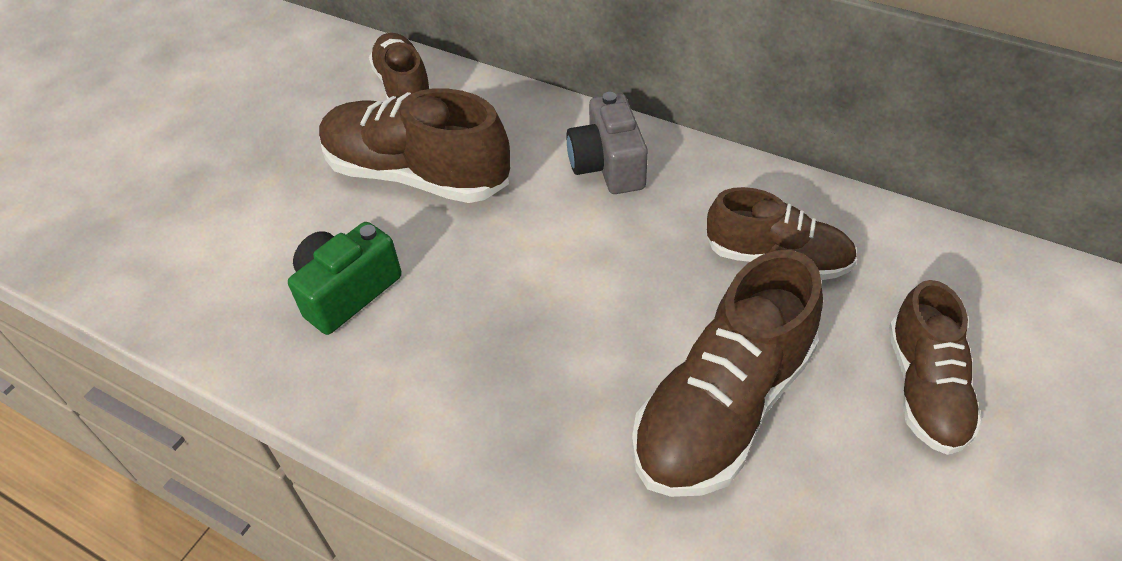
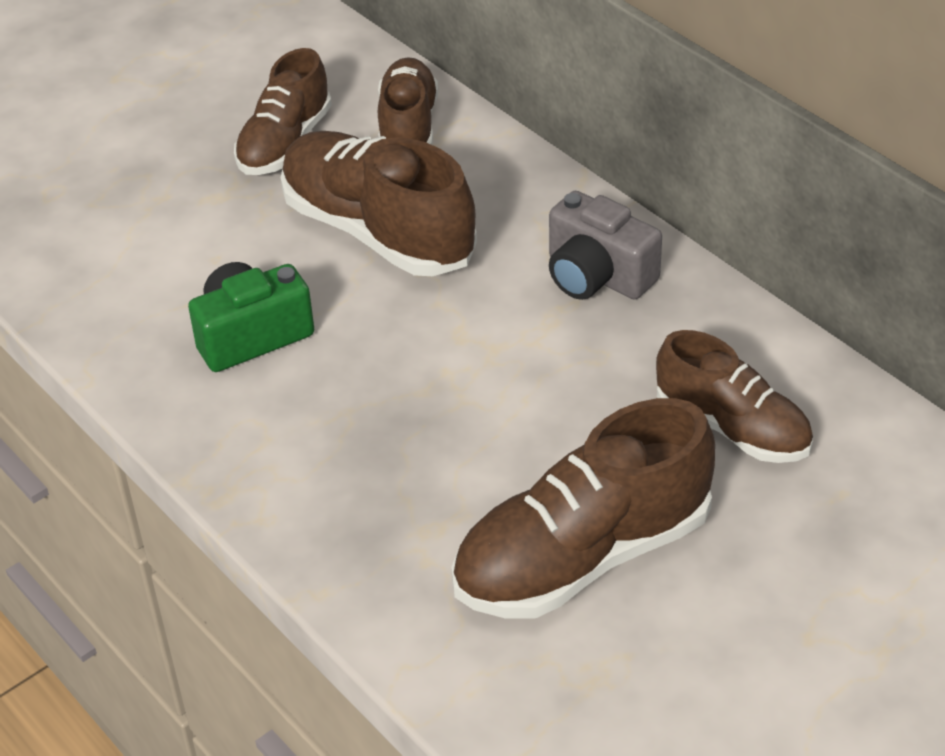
camera: 20 degrees right, 5 degrees down
grey camera [567,92,648,194] -> grey camera turned 60 degrees counterclockwise [549,191,662,300]
brown shoe [889,280,983,455] -> brown shoe moved to [234,48,332,175]

